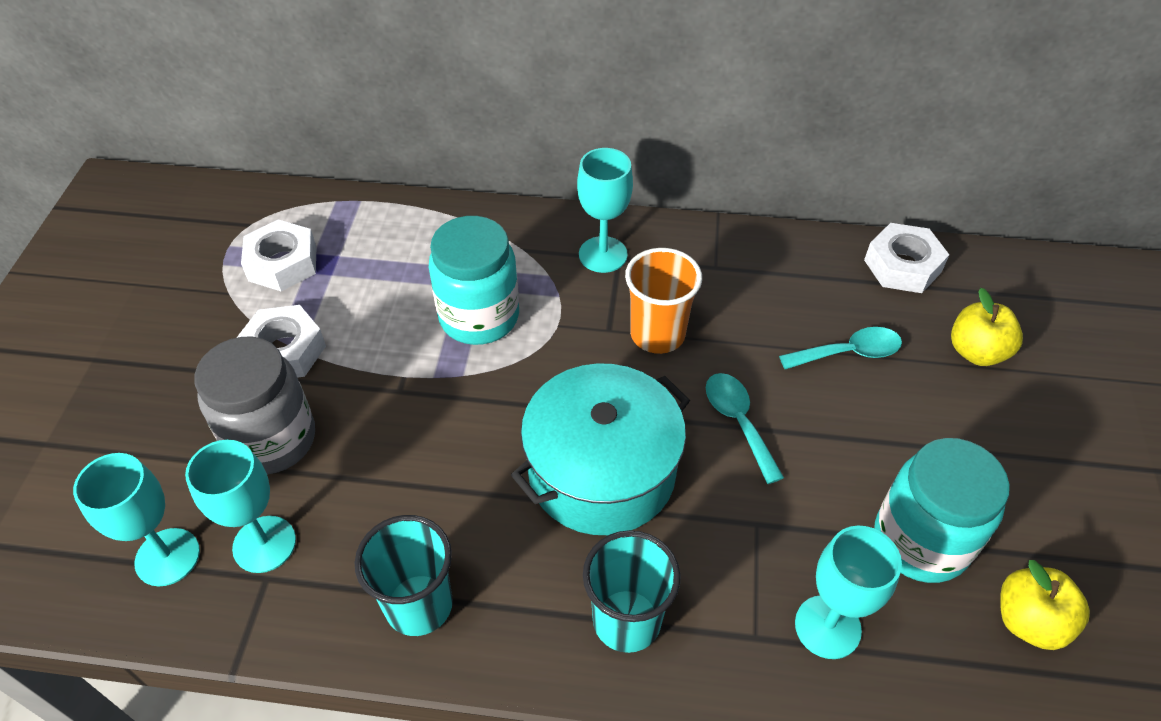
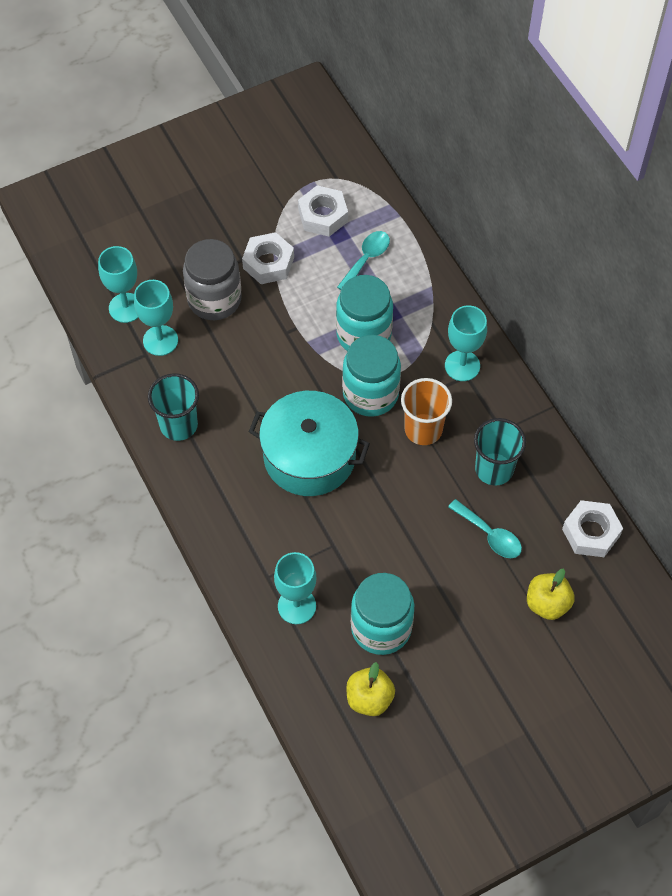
camera: 55 degrees right, 10 degrees up
turquoise cup [583,530,681,653] -> turquoise cup moved to [474,418,526,486]
turquoise spoon [706,373,784,484] -> turquoise spoon moved to [337,231,390,290]
none -> turquoise jar [342,335,401,417]

